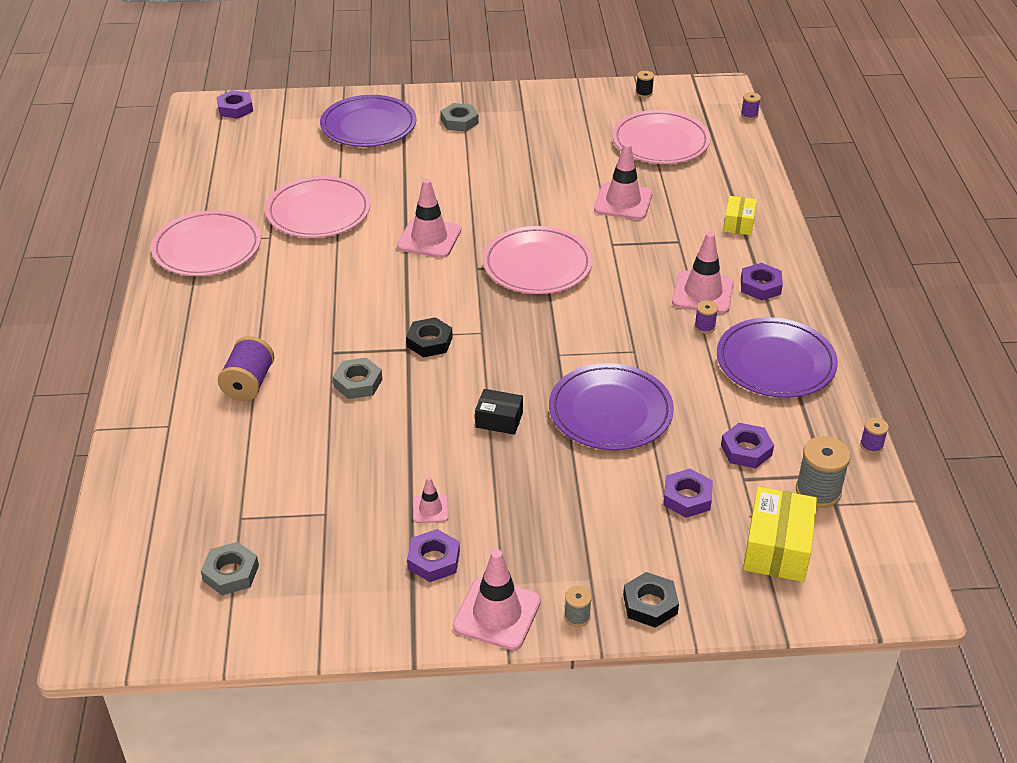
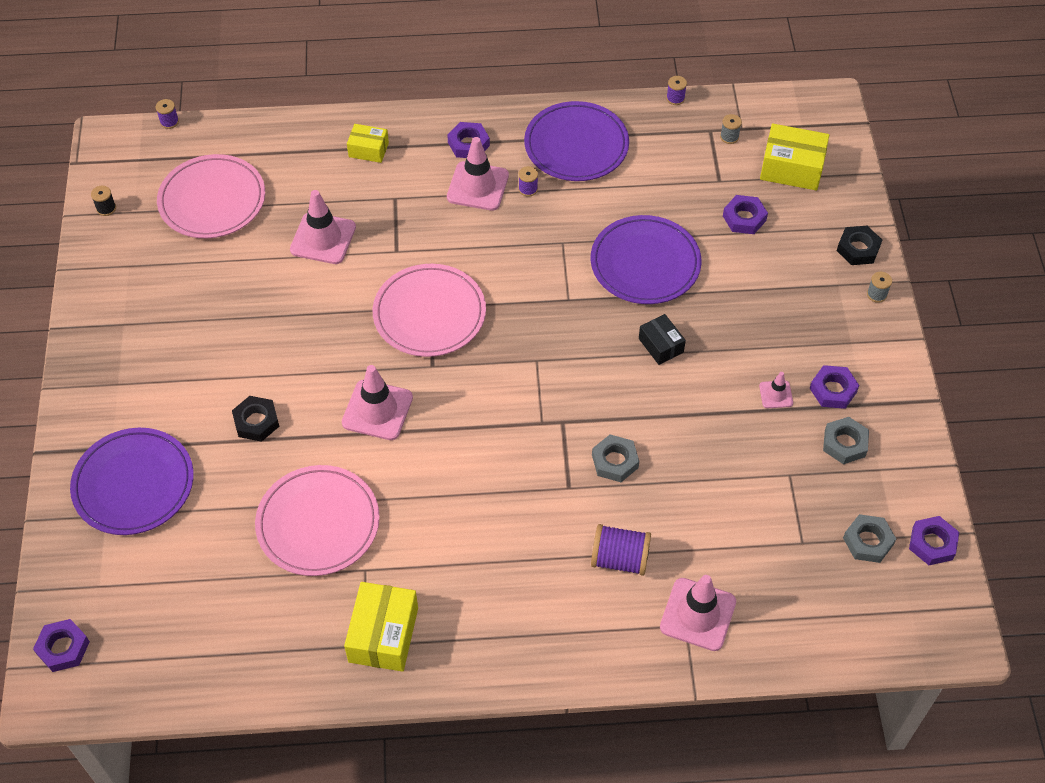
camera: 90 degrees left, 15 degrees up
pink plate [151,210,261,276] -> yellow box [344,582,418,672]
black nut [406,317,453,358] -> black nut moved to [232,396,280,442]
grey nut [441,103,479,132] -> grey nut moved to [823,417,869,464]
pink traffic cone [453,549,541,650] -> pink traffic cone moved to [660,575,736,651]
black box [475,389,523,435] -> black box turned 45 degrees counterclockwise [639,314,686,365]
purple nut [721,423,774,468] -> purple nut moved to [909,516,959,565]
grey spool [796,436,851,508] -> grey spool [720,114,742,144], size x0.53

